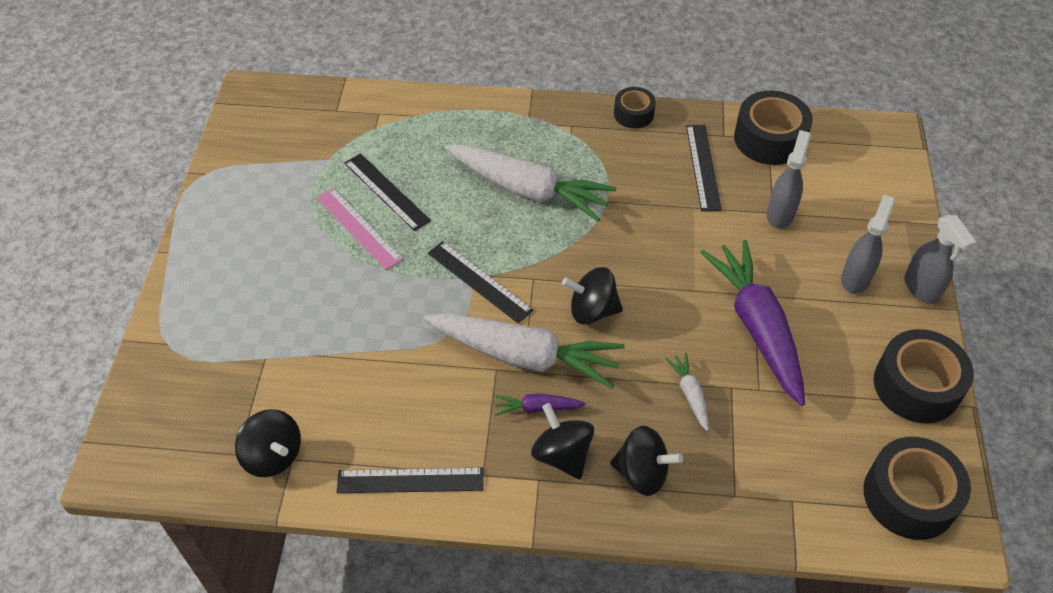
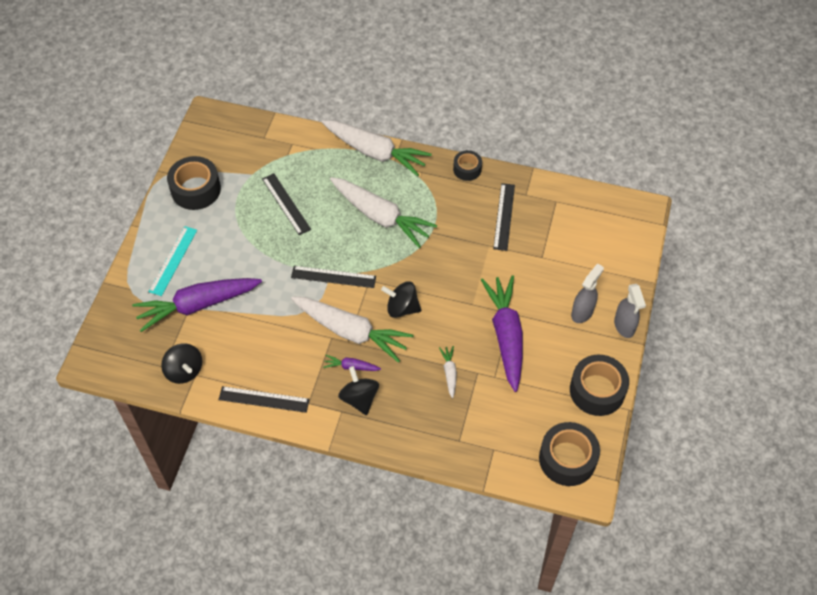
camera: 10 degrees right, 5 degrees up
pink ruler [316,188,403,270] -> none
black ruler [428,241,533,324] -> black ruler turned 45 degrees counterclockwise [291,266,376,288]
black spinning top [610,426,683,496] -> none
black tape [734,91,813,165] -> black tape moved to [167,156,221,210]
grey spray bottle [767,130,811,229] -> none
none -> purple carrot [132,278,262,332]
none -> turquoise ruler [149,226,197,296]
none -> white carrot [322,120,432,176]

